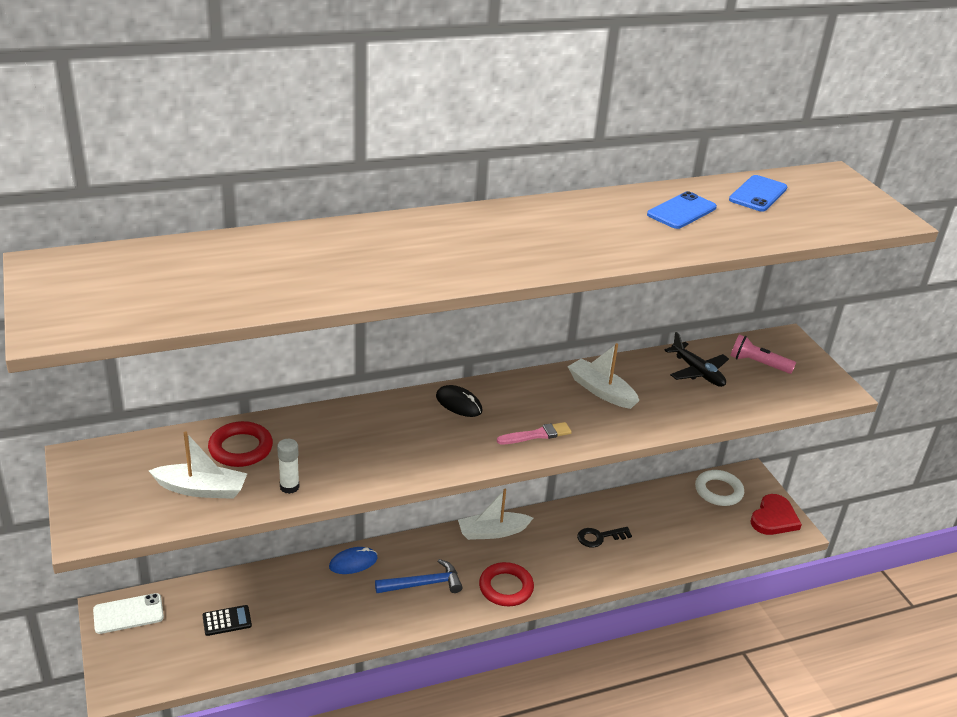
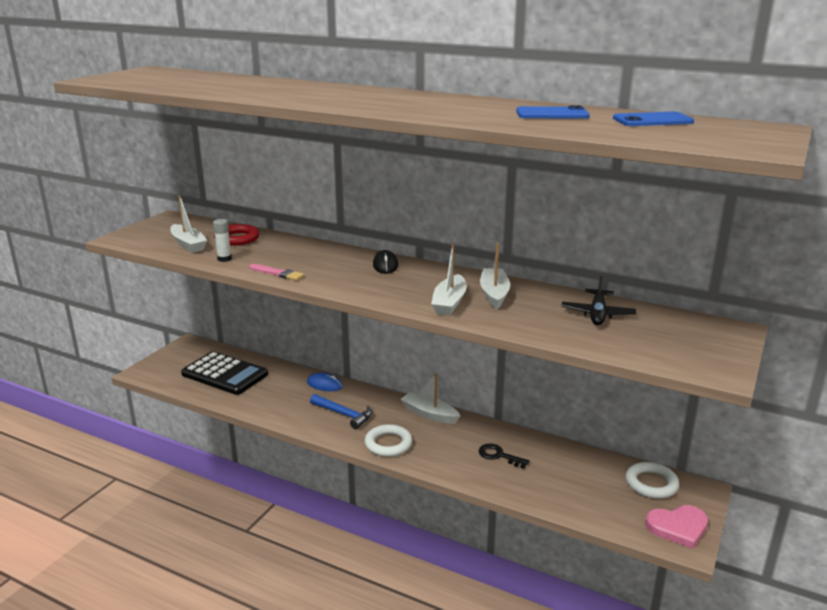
camera: 50 degrees right, 10 degrees down
white phone [93,593,164,634] -> none
black calculator [202,605,252,636] -> black calculator [181,351,268,395], size x2.35
red ring [479,562,534,606] -> white ring [364,424,412,457]
pink brush [497,422,572,444] -> pink brush moved to [249,264,304,281]
pink flashlight [730,334,796,374] -> none
red heart [750,494,802,535] -> pink heart [645,505,708,549]
none -> white boat [431,245,467,316]

